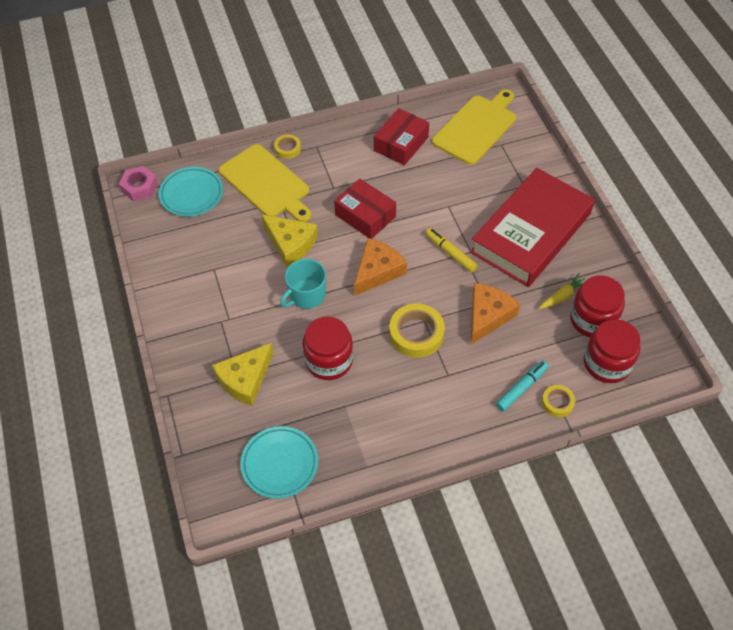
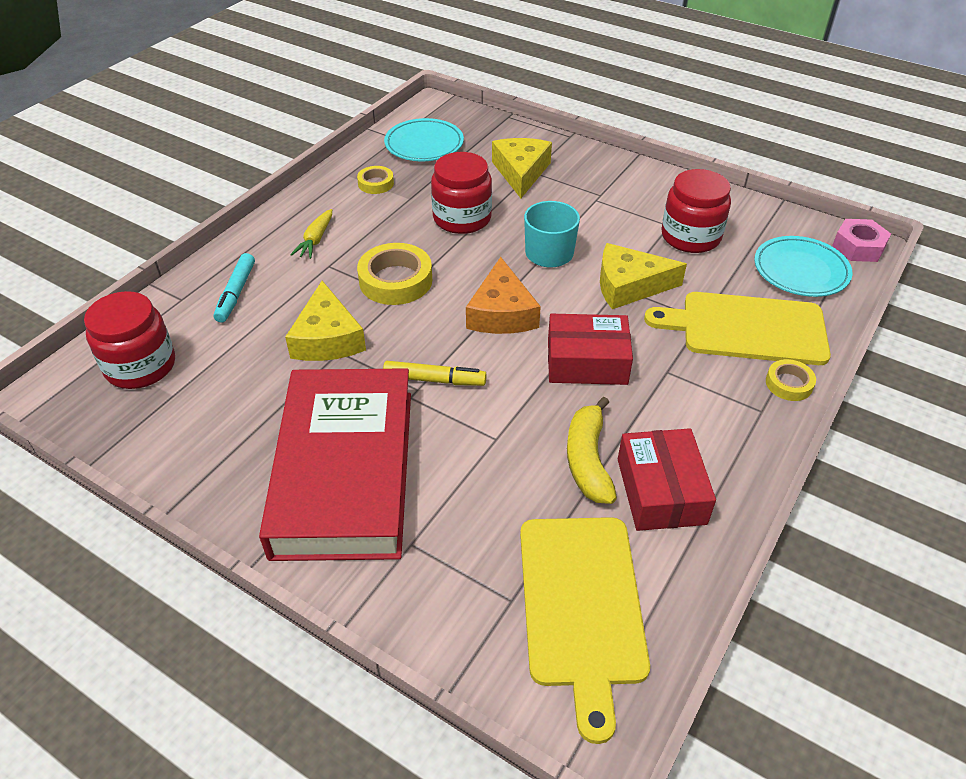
camera: 140 degrees right, 10 degrees down
orange cheese [471,283,521,344] -> yellow cheese [285,281,366,361]
yellow carrot [539,273,585,309] -> yellow carrot moved to [290,209,332,259]
yellow tape [542,385,575,417] -> yellow tape moved to [357,166,394,194]
red jar [570,276,625,337] -> red jar moved to [661,169,731,253]
none -> yellow banana [567,397,617,504]

